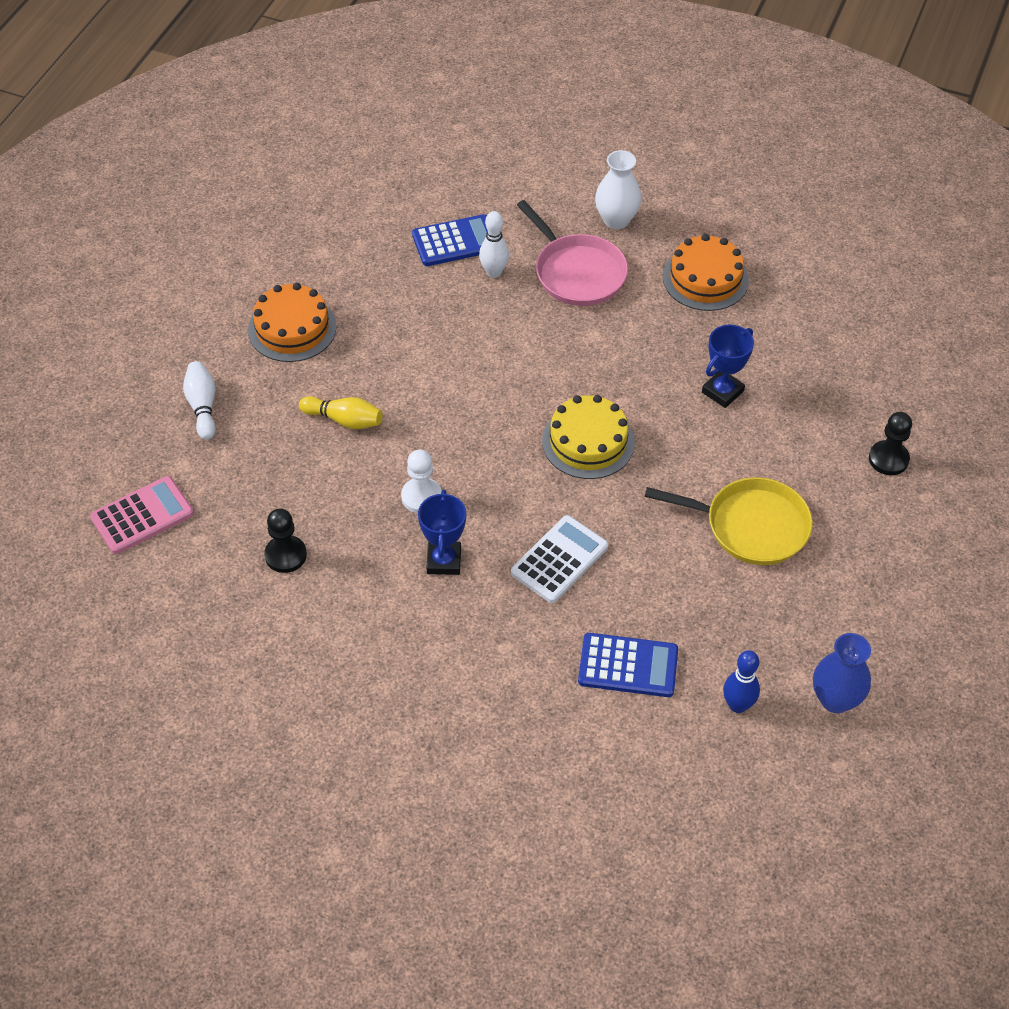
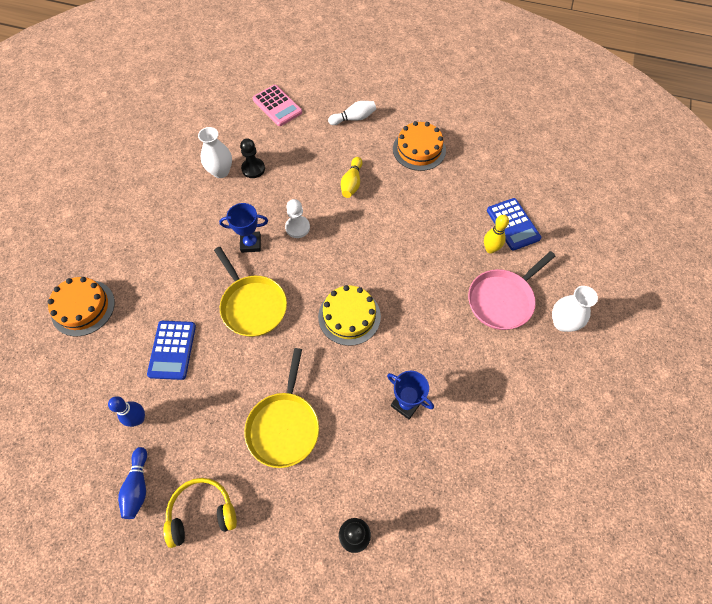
camera: 85 degrees right, 10 degrees up
white bowling pin [479,211,509,278] -> yellow bowling pin [484,215,509,254]
white calculator [511,515,608,603] -> yellow pan [214,247,287,337]
orange cake [663,234,749,311] -> orange cake moved to [48,277,115,336]
blue vase [813,633,871,713] -> blue bowling pin [118,447,147,519]
none -> yellow headphones [163,478,237,548]
none -> white vase [198,127,232,178]

